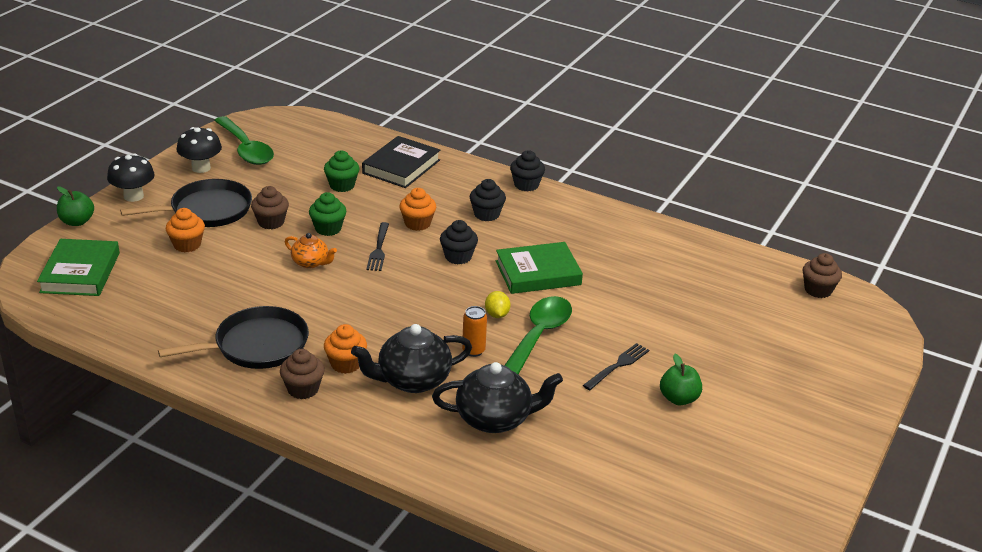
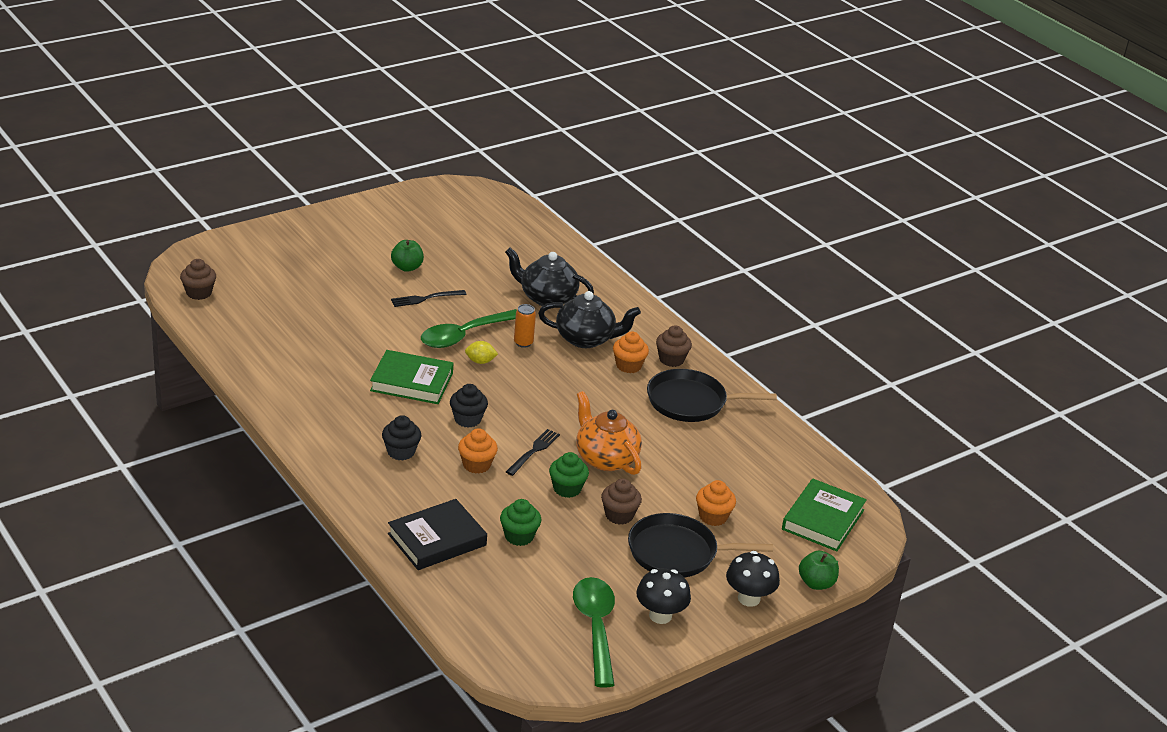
camera: 155 degrees left, 0 degrees up
orange teapot [285,233,337,269] -> orange teapot [576,391,642,475], size x1.75
yellow lemon [485,291,511,318] -> yellow lemon turned 75 degrees clockwise [465,341,498,364]
black cupcake [510,150,545,192] -> none

